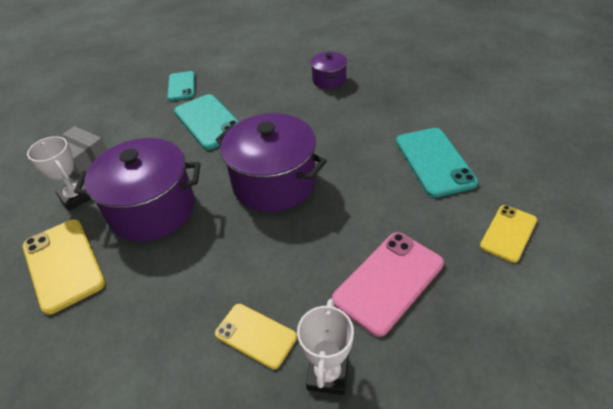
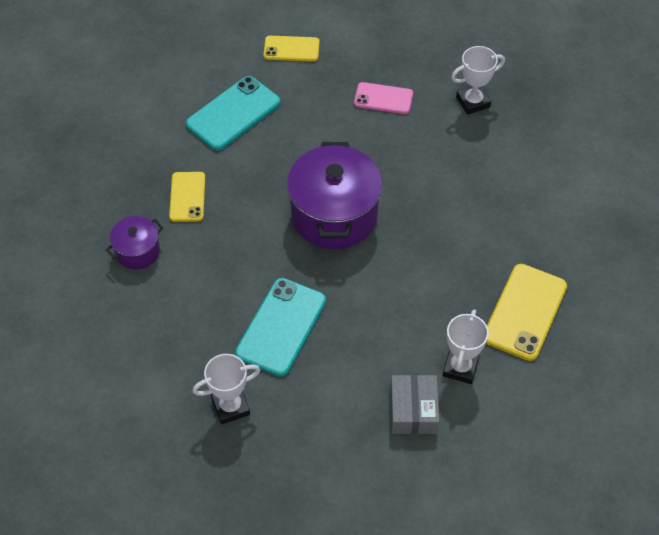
camera: 125 degrees left, 10 degrees up
purple pot [74,138,201,241] -> none
turquoise phone [167,71,195,101] -> white trophy [193,354,260,425]
yellow phone [215,304,297,369] -> yellow phone moved to [169,172,205,222]
pink phone [332,232,444,337] -> pink phone [354,82,413,114], size x0.63

